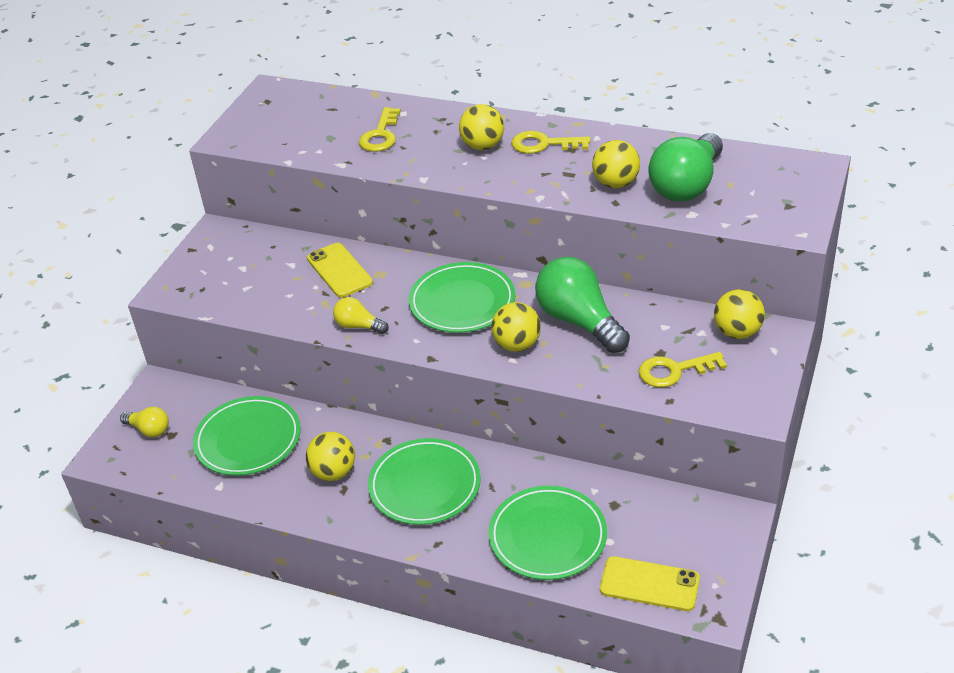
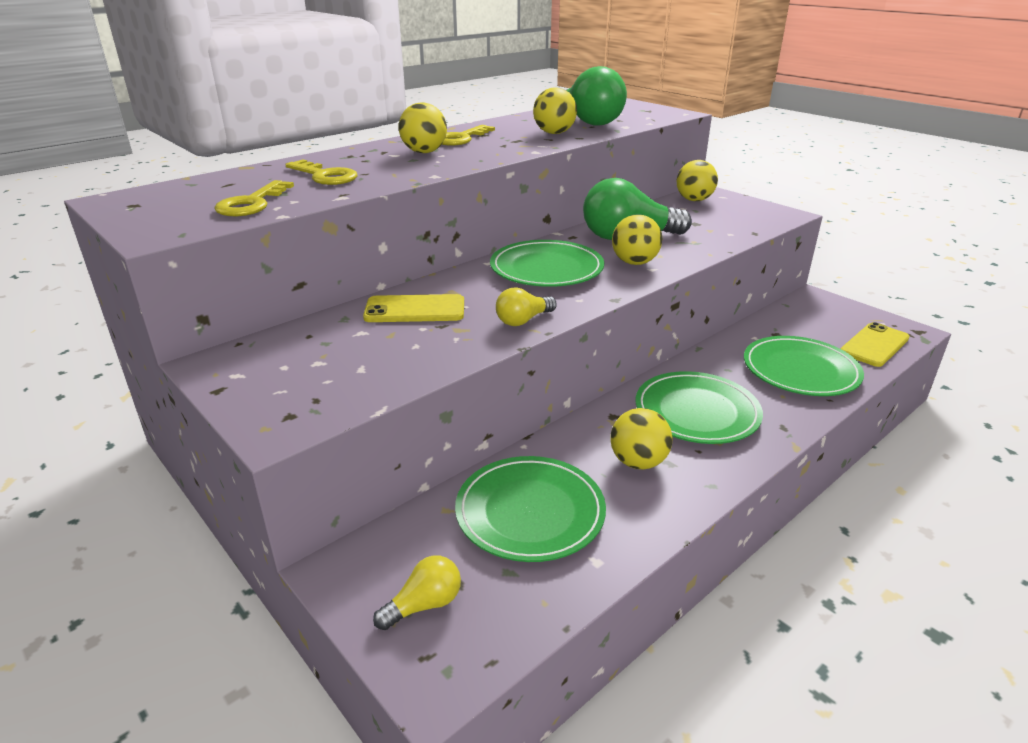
camera: 65 degrees left, 10 degrees down
yellow key [639,352,727,387] -> yellow key moved to [214,180,294,216]

